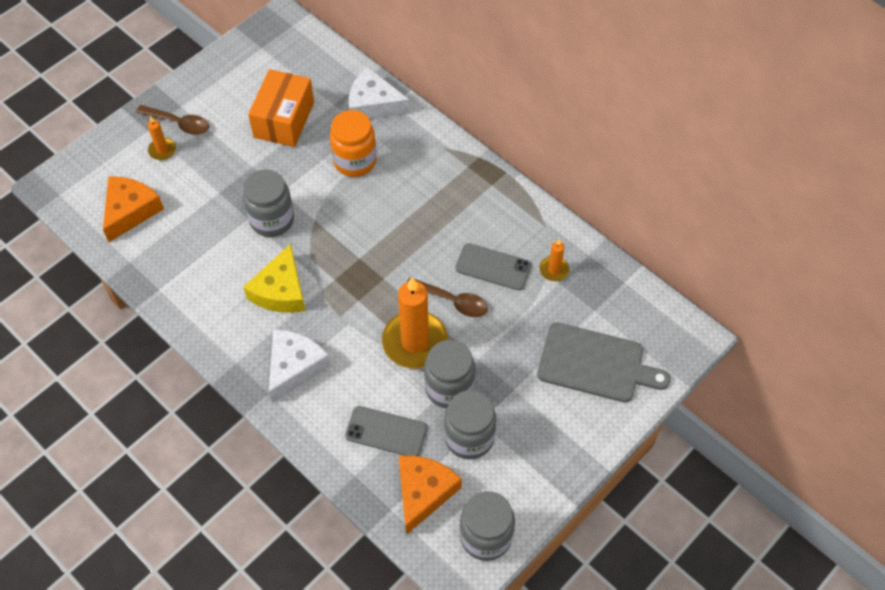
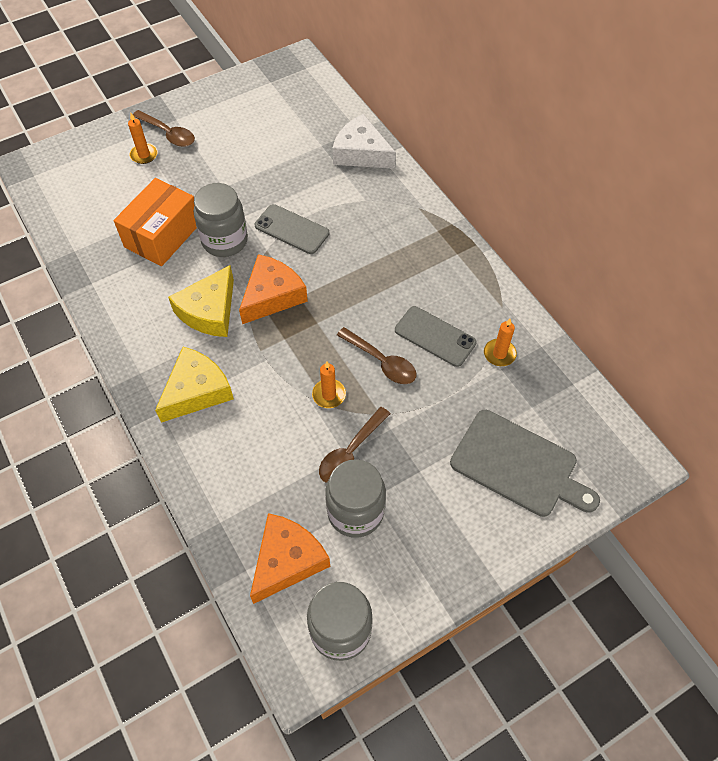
camera: 15 degrees right, 0 degrees up
orange cheese [103,176,164,242] -> orange cheese moved to [239,254,308,324]
orange box [248,69,314,147] -> orange box moved to [114,178,197,266]
white cheese [269,329,331,402] -> yellow cheese [155,347,234,423]
orange jar [330,110,377,177] -> none
grey phone [345,406,427,456] -> grey phone moved to [255,204,329,254]
orange candle [382,277,448,369] -> orange candle [312,361,346,408], size x0.47
grey jar [424,340,475,409] -> brown spoon [319,407,391,483]

